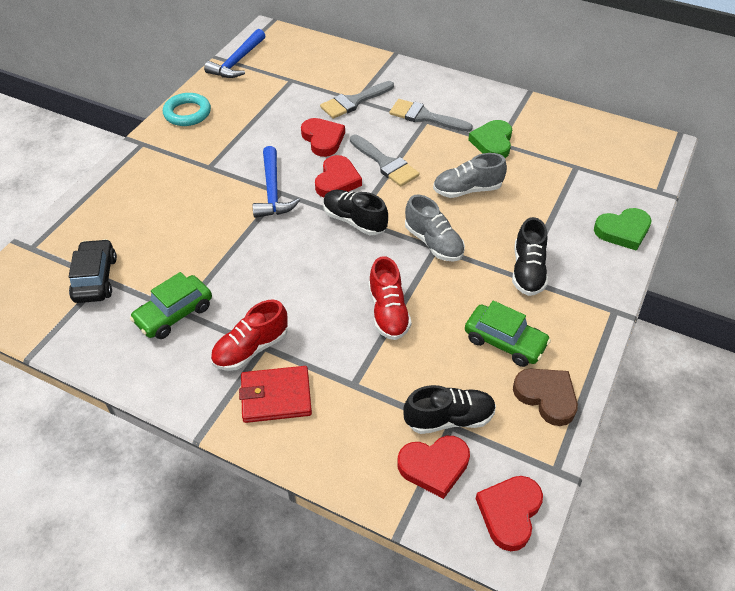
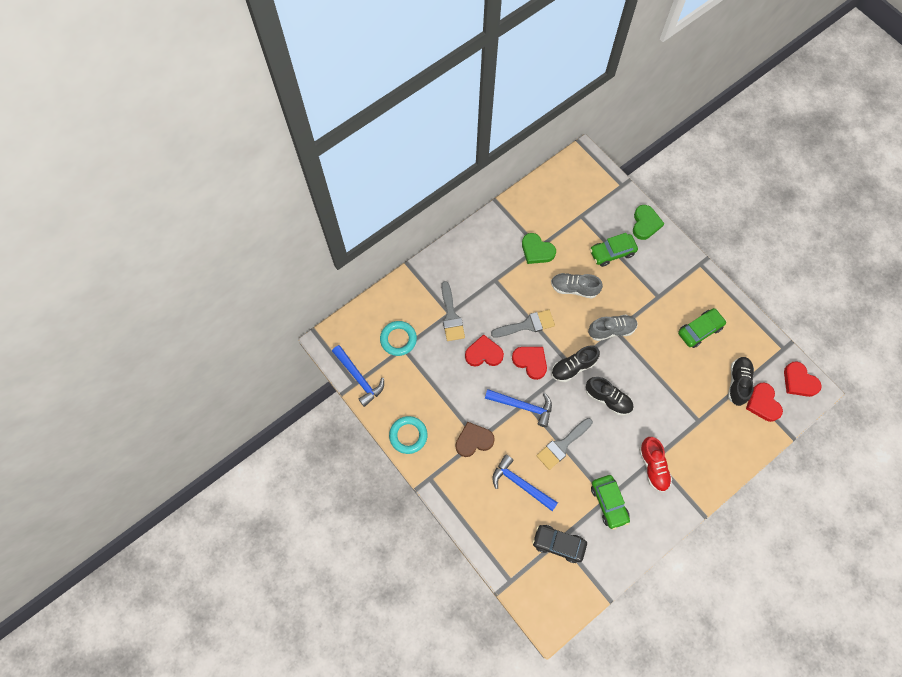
camera: 65 degrees left, 20 degrees up
red wallet [239,366,312,423] -> none
red shoe [369,256,412,340] -> none
grey brush [389,99,473,132] -> grey brush moved to [536,418,593,470]
red heart [397,436,470,499] -> red heart turned 150 degrees clockwise [746,383,783,422]
grey shoe [433,153,507,198] -> grey shoe turned 90 degrees clockwise [551,273,603,298]
black shoe [512,217,548,296] -> black shoe moved to [586,377,634,415]
brown heart [513,368,578,426] -> brown heart moved to [455,422,495,457]
none -> turquoise ring [380,321,417,356]
none -> blue hammer [492,454,558,511]
none -> green car [590,233,638,267]

